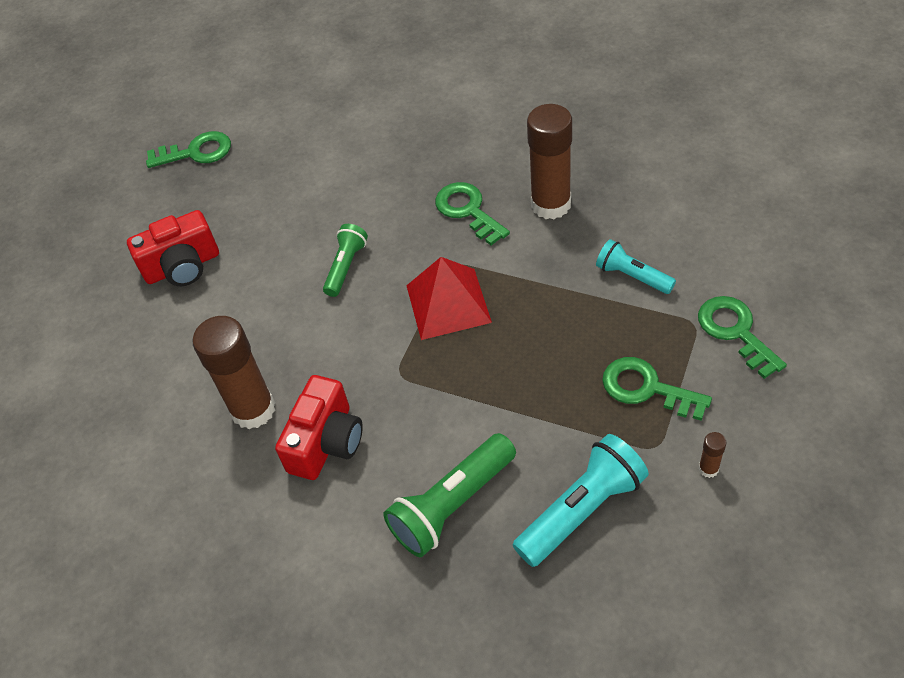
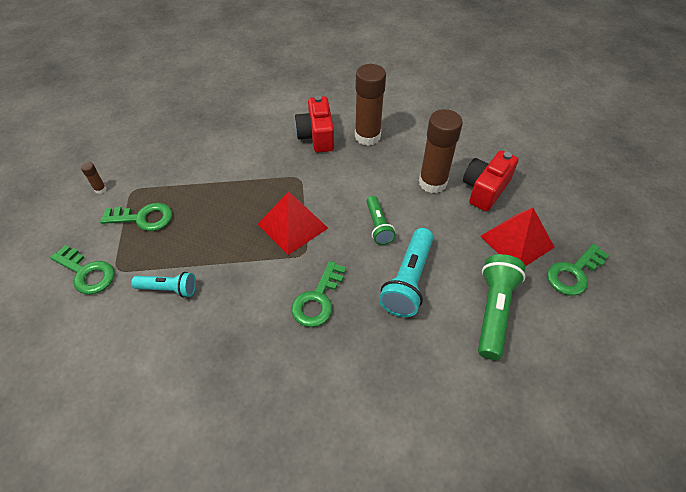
camera: 145 degrees right, 0 degrees up
green flashlight [383,433,516,557] -> green flashlight moved to [478,254,526,360]
green key [435,182,510,245] -> green key turned 90 degrees clockwise [291,261,346,327]
turquoise flashlight [513,434,649,567] -> turquoise flashlight moved to [379,228,434,317]
brown glue stick [527,104,572,219] -> brown glue stick moved to [419,109,463,193]
none -> red pyramid [480,208,554,266]

